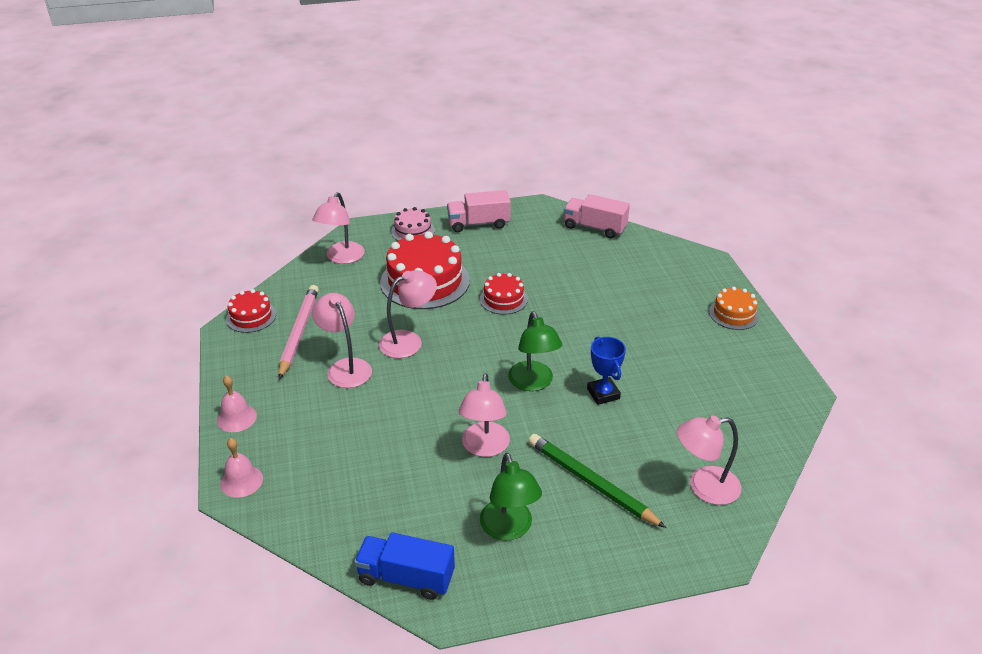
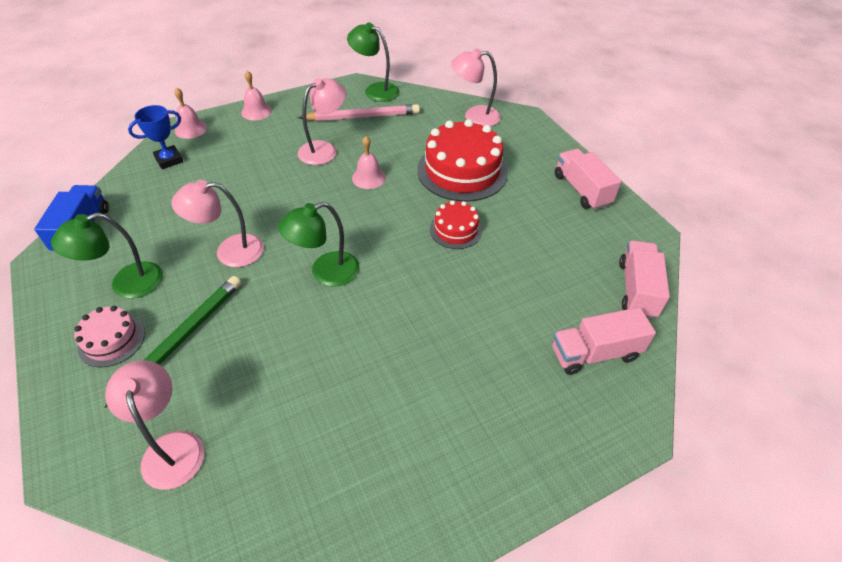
camera: 75 degrees right, 10 degrees up
red cake [226,289,276,333] -> green lamp [347,22,399,102]
pink lamp [379,270,437,358] -> pink bell [352,136,386,189]
pink cake [391,207,435,241] -> pink cake moved to [74,306,145,368]
blue trophy [587,337,626,405] -> blue trophy moved to [128,105,183,169]
orange cake [709,287,759,330] -> none
none -> pink truck [552,307,656,375]

